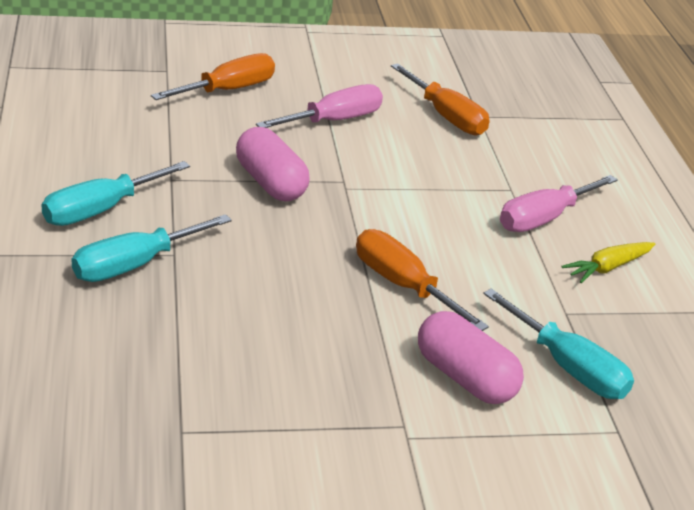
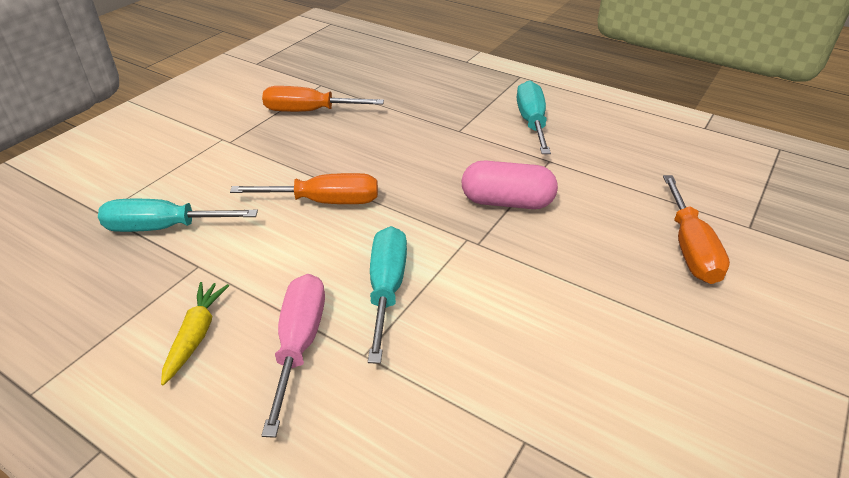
camera: 135 degrees right, 5 degrees up
turquoise screwdriver [72,214,232,282] -> turquoise screwdriver moved to [368,226,407,364]
pink screwdriver [256,84,383,128] -> none
orange screwdriver [391,63,490,135] -> orange screwdriver moved to [262,86,384,112]
pink capsule [418,311,524,404] -> none

